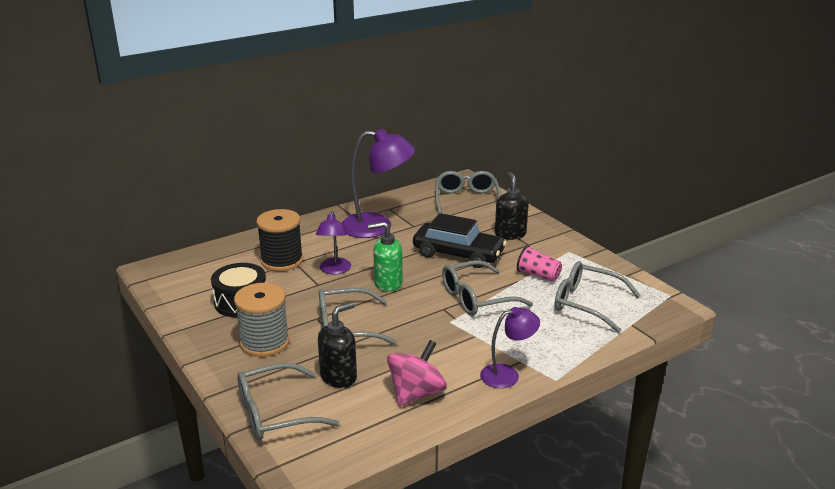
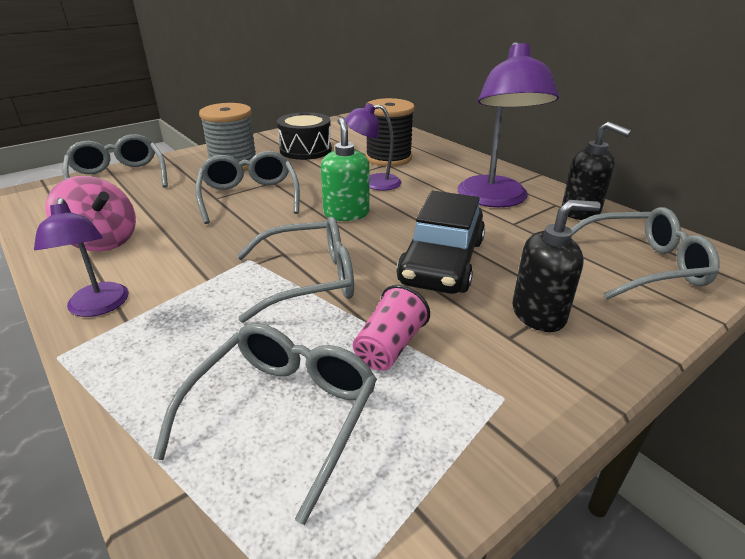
camera: 85 degrees right, 5 degrees up
black soap dispenser [318,302,357,388] -> black soap dispenser moved to [562,122,632,220]
grey glasses [442,260,533,316] -> grey glasses turned 105 degrees clockwise [237,216,354,323]

